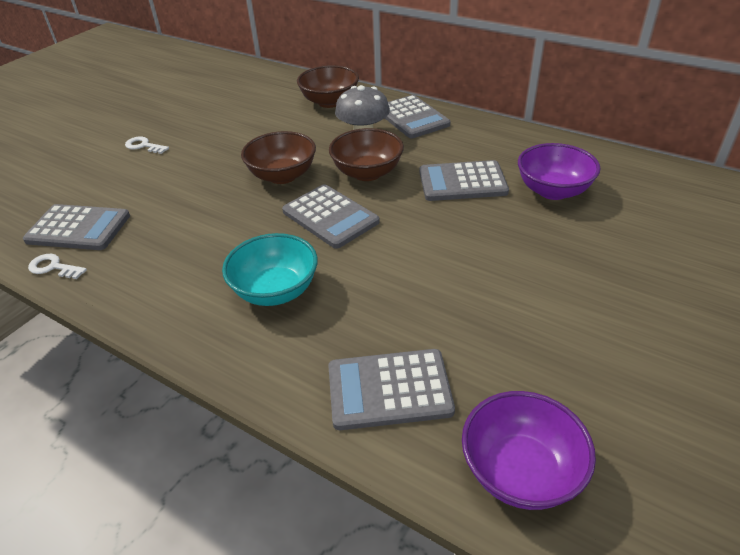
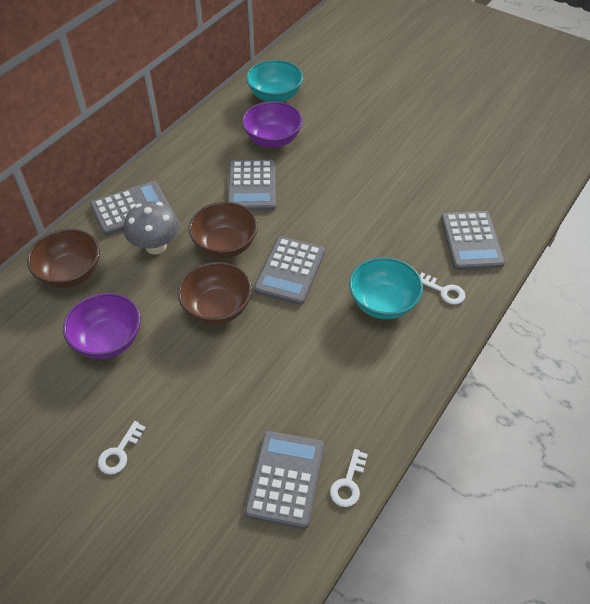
camera: 90 degrees left, 10 degrees up
grey calculator [282,184,380,249] -> grey calculator turned 150 degrees clockwise [254,236,325,305]
purple bowl [462,391,596,510] -> purple bowl moved to [63,293,141,359]
none -> turquoise bowl [246,60,303,102]
none -> white key [420,272,465,305]

